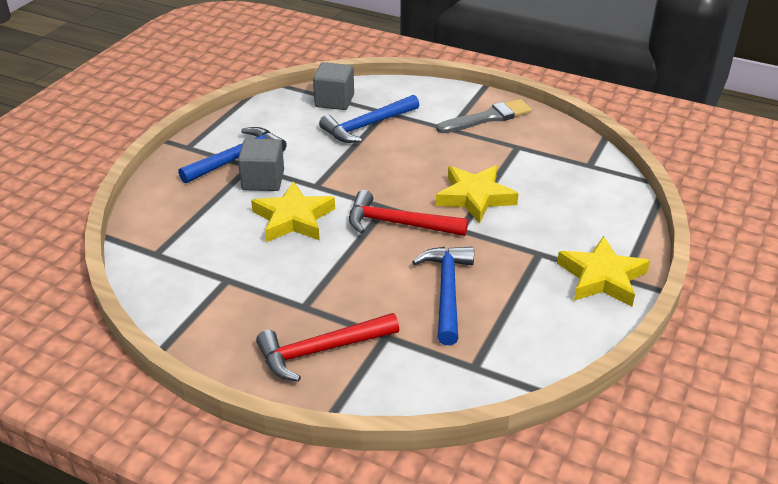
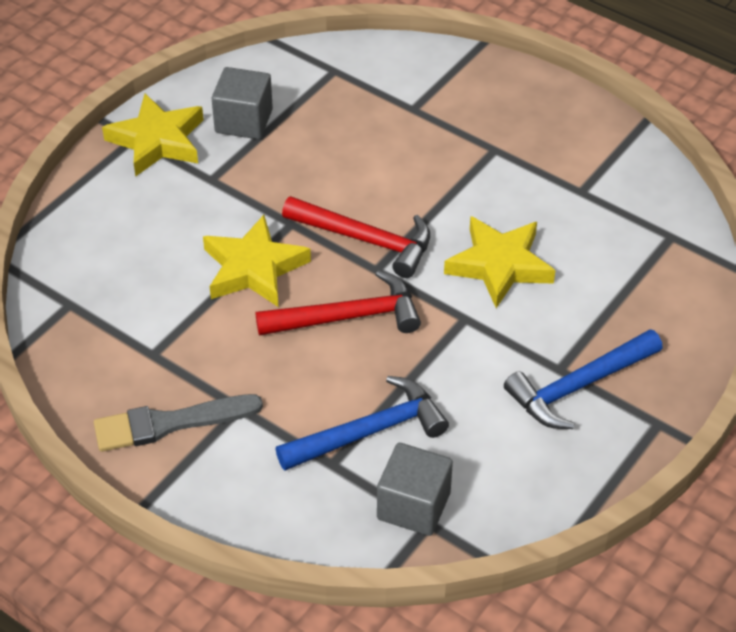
camera: 170 degrees left, 10 degrees up
grey cube [238,139,284,191] -> grey cube moved to [212,67,273,139]
red hammer [256,313,399,382] -> red hammer moved to [256,270,421,336]
blue hammer [412,247,474,345] -> none

